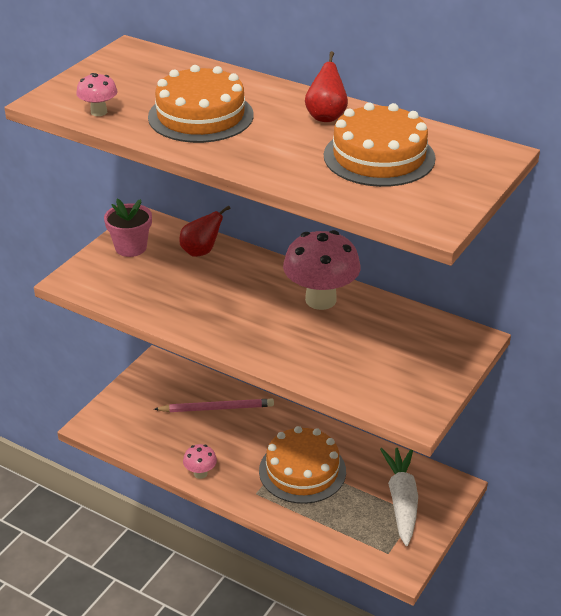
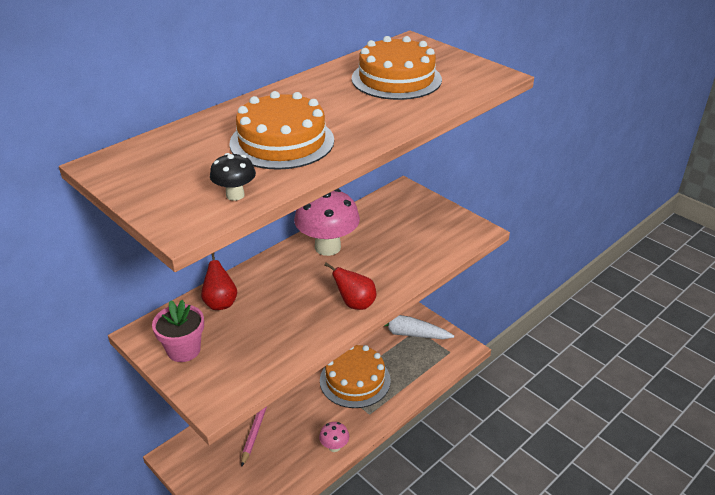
camera: 75 degrees left, 0 degrees up
pink mushroom [76,73,117,116] -> black mushroom [210,153,256,201]
red pear [305,51,348,122] -> red pear moved to [324,262,376,310]

